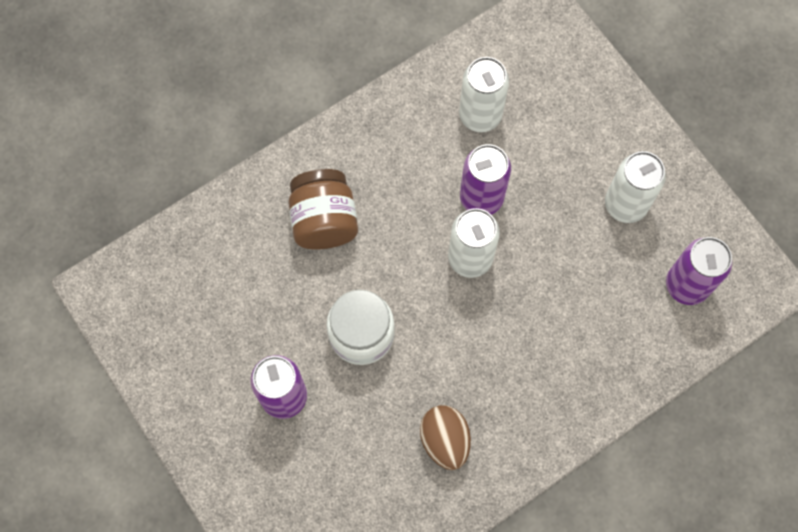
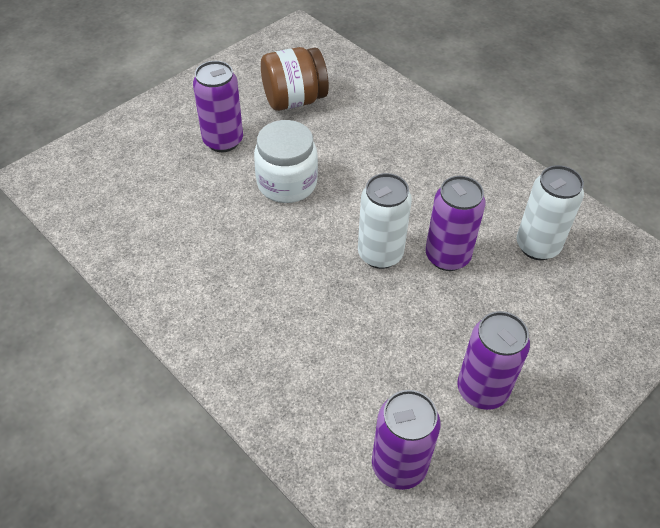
camera: 80 degrees right, 20 degrees down
brown jar [288,169,358,249] -> brown jar moved to [261,47,329,111]
brown egg [420,405,471,470] -> none
white can [605,151,666,223] -> purple can [457,311,530,410]

